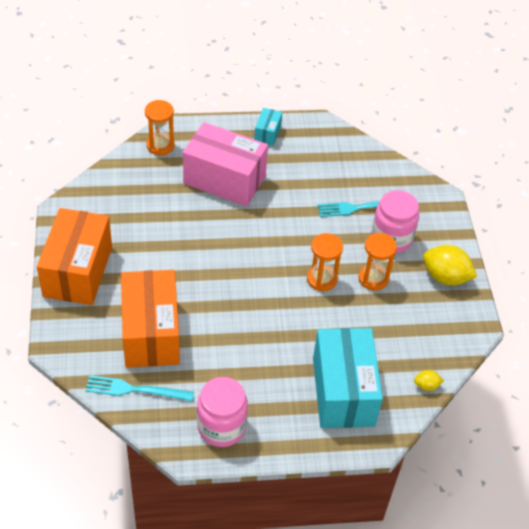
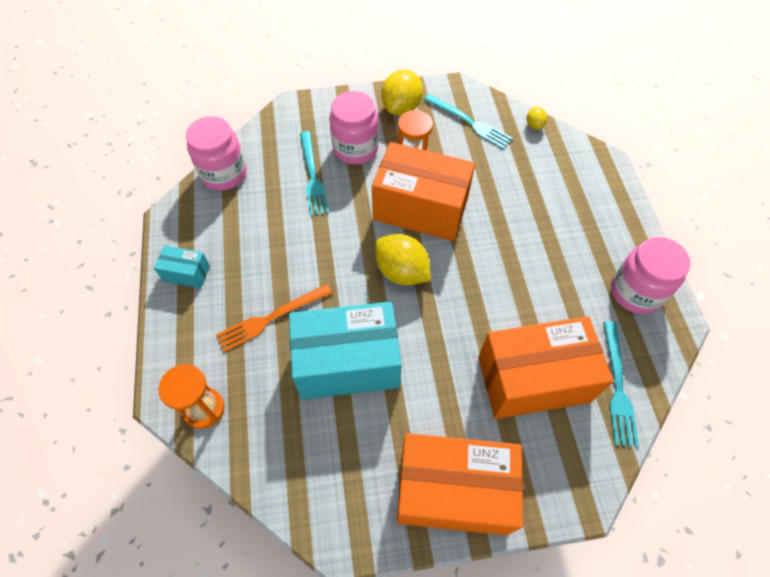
camera: 90 degrees left, 10 degrees up
pink box [183,122,268,206] -> orange fork [216,284,332,352]
orange hourglass [307,233,343,291] -> orange box [372,142,475,241]
turquoise box [313,328,383,428] -> turquoise box moved to [289,301,402,400]
none -> pink jar [186,116,247,191]
none -> yellow lemon [375,234,431,285]
none -> turquoise fork [424,94,513,149]

